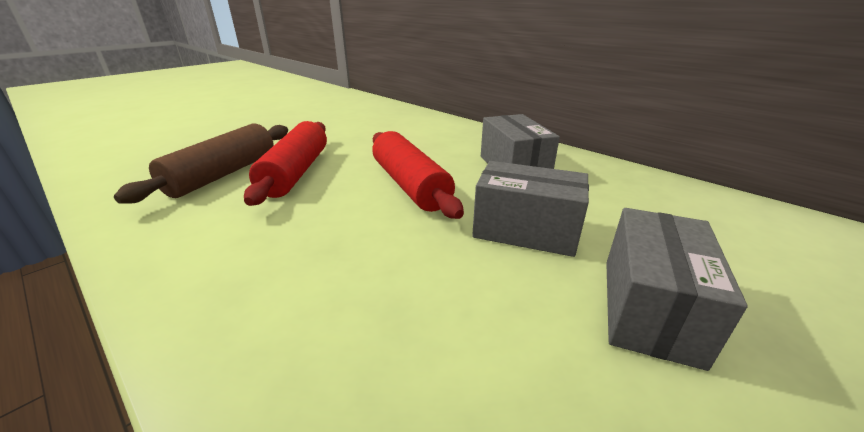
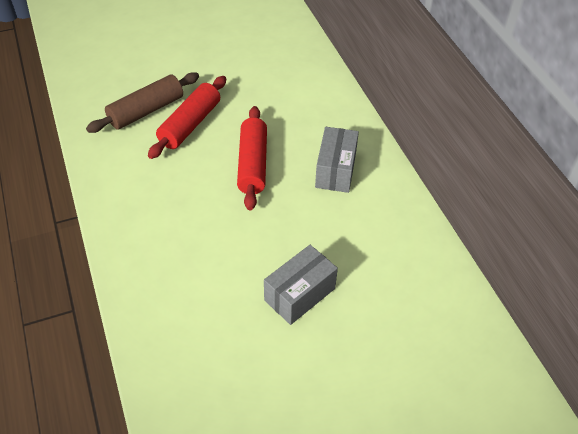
camera: 25 degrees right, 20 degrees up
grey box [472,161,589,257] -> none

